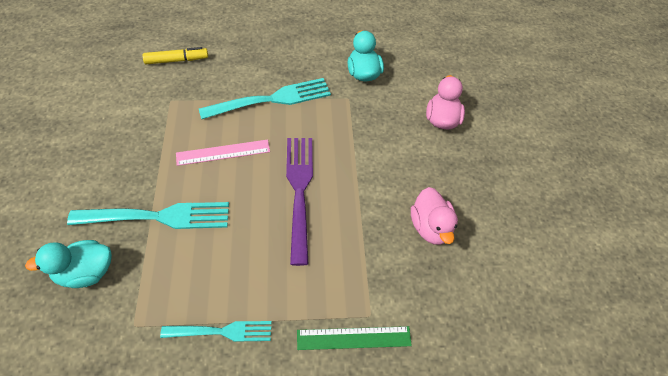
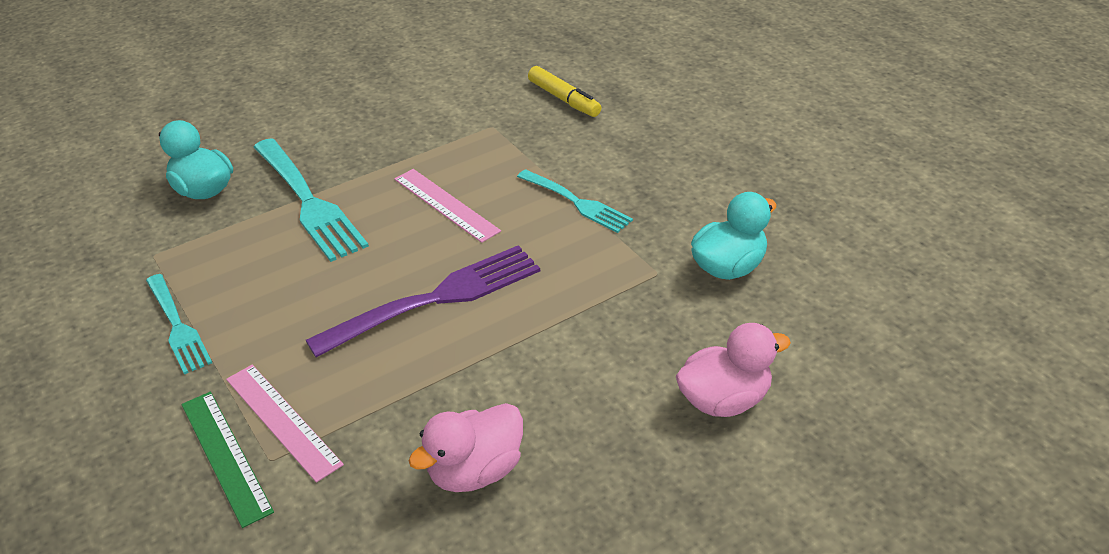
camera: 65 degrees right, 15 degrees down
turquoise fork [199,78,331,119] -> turquoise fork [517,169,633,233], size x0.62
none -> pink ruler [226,365,344,483]

